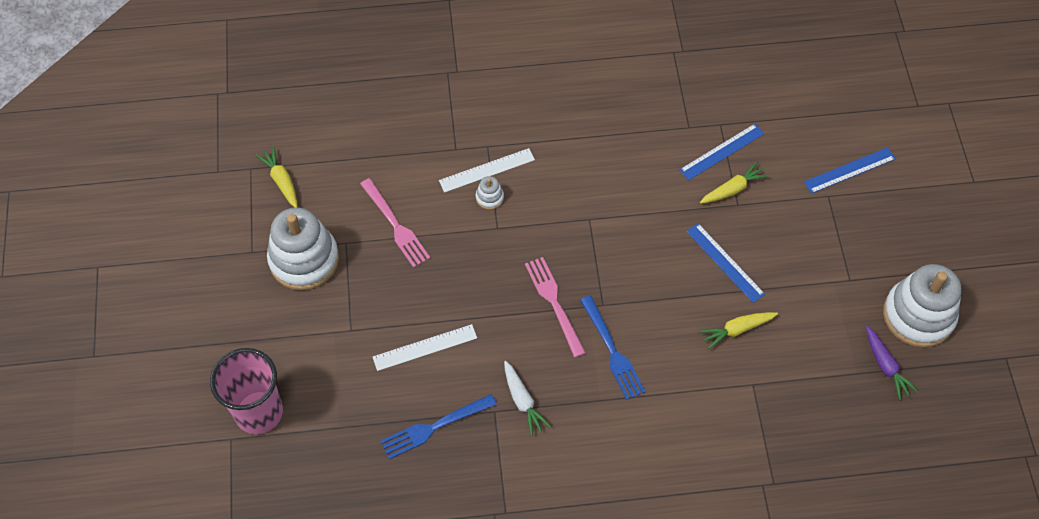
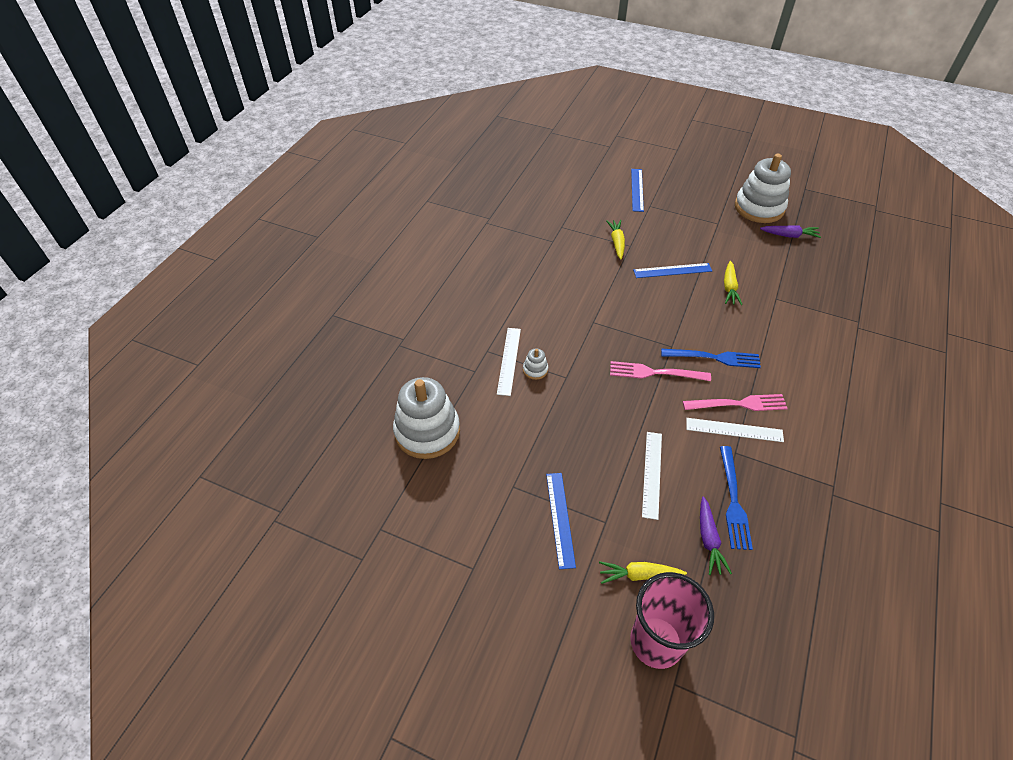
camera: 60 degrees left, 10 degrees down
yellow carrot [255,146,297,208] -> yellow carrot moved to [599,561,687,584]
white stacking toy [267,208,339,290] -> white stacking toy moved to [393,377,460,459]
pink fork [360,178,430,268] -> pink fork moved to [683,394,788,411]
white carrot [504,361,551,436] -> white ruler [686,418,784,442]
blue ruler [679,124,764,181] -> blue ruler moved to [546,473,576,569]
none -> purple carrot [700,497,732,575]

